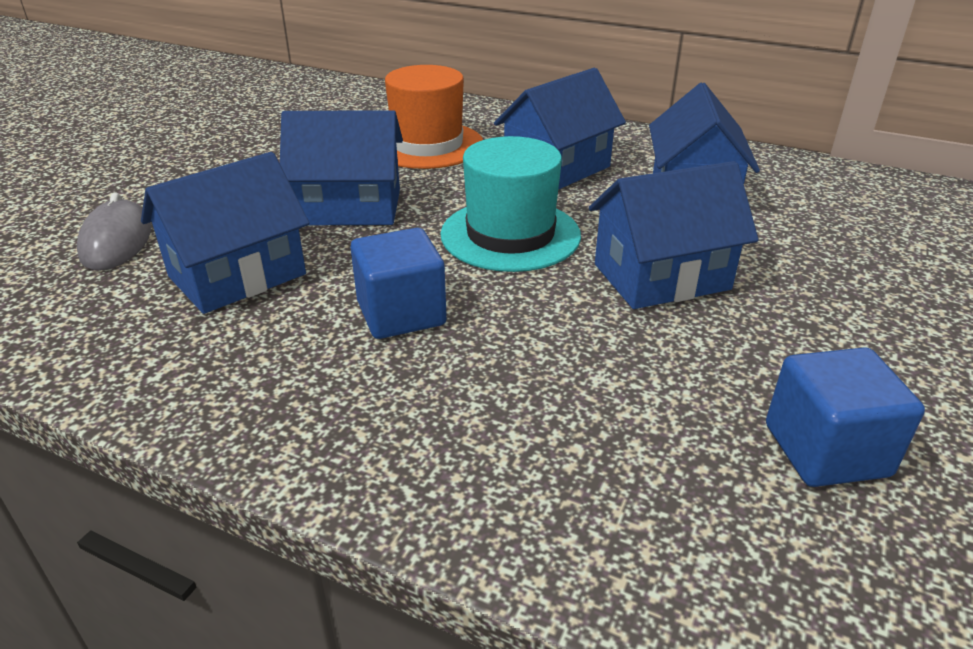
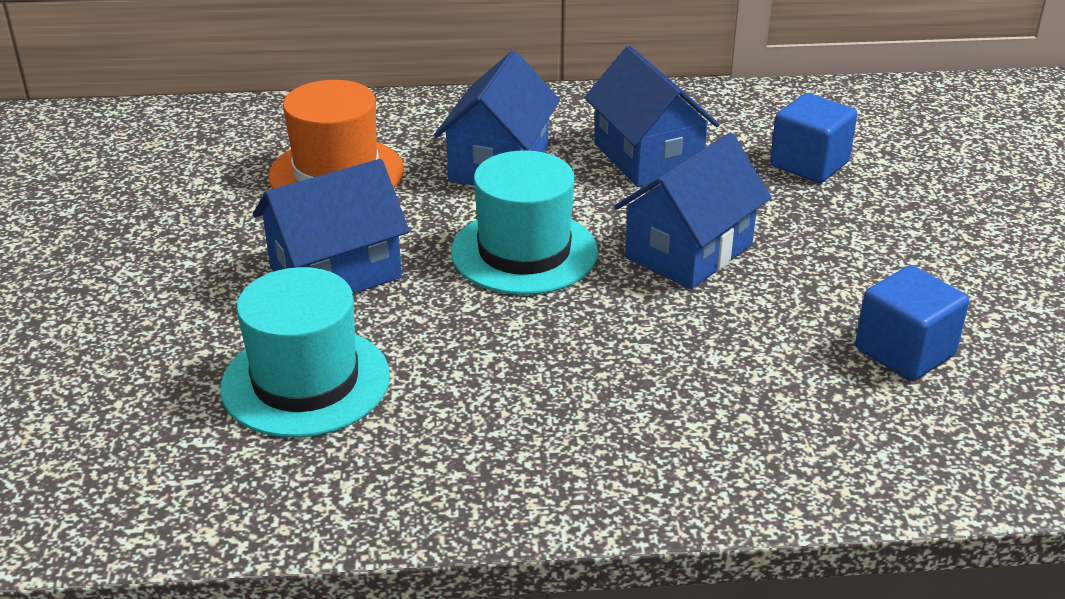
camera: 30 degrees left, 0 degrees up
grey mouse [77,192,151,270] -> none
blue house [141,152,309,314] -> turquoise hat [220,267,390,438]
blue cube [350,228,447,339] -> blue cube moved to [770,93,857,183]

